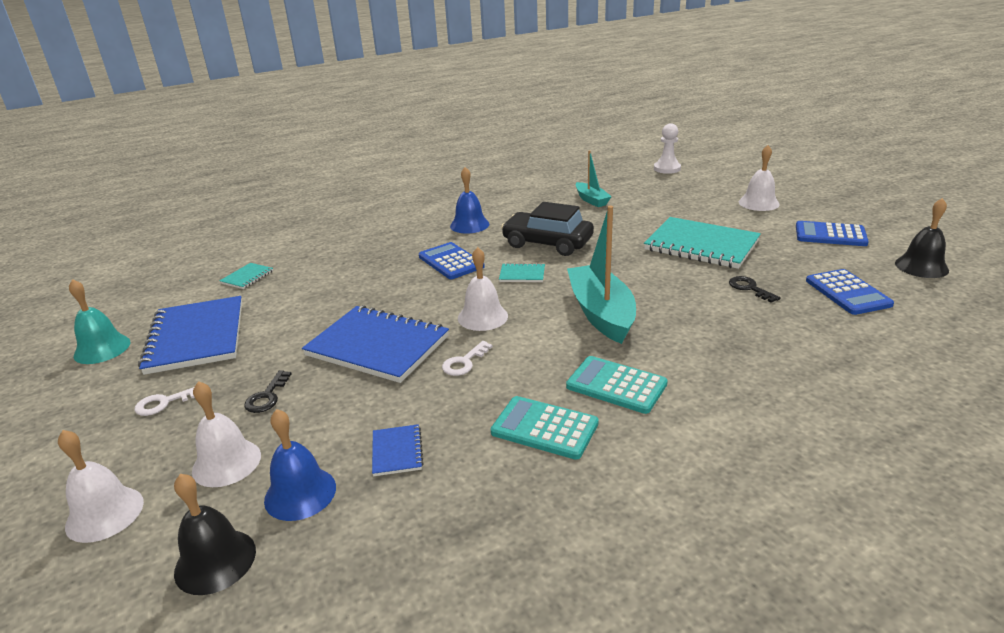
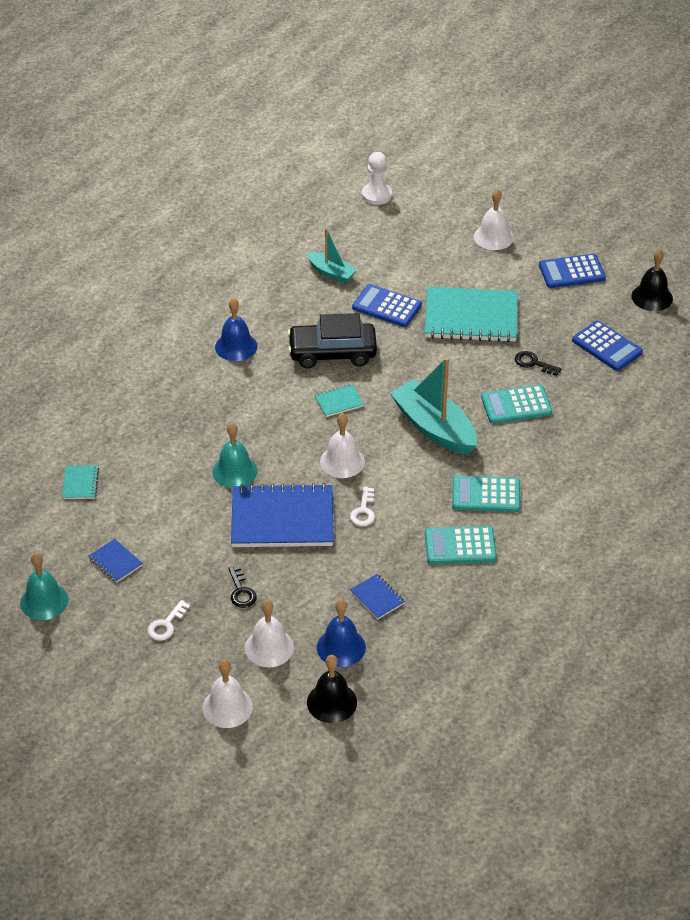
camera: 30 degrees left, 15 degrees up
blue notebook [138,296,242,375] -> blue notebook [89,539,143,583], size x0.44
blue calculator [419,242,485,279] -> blue calculator moved to [352,284,422,327]
none -> turquoise bell [212,423,257,488]
none -> turquoise calculator [481,385,552,424]

